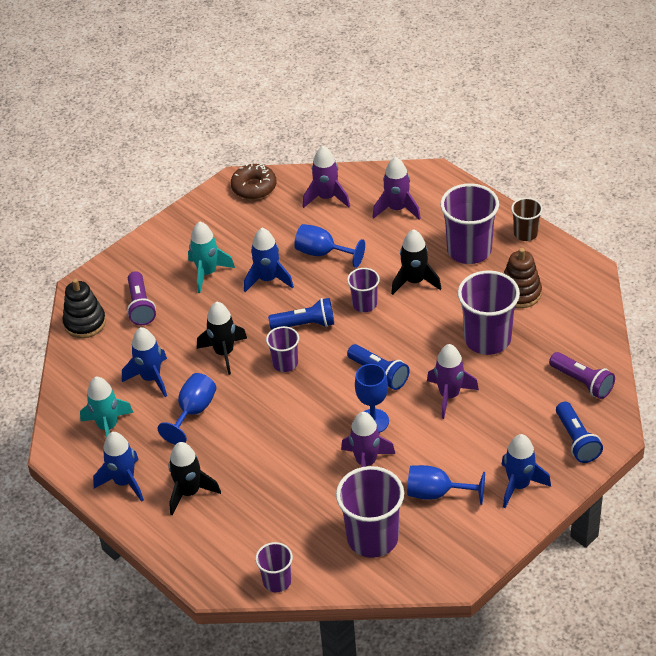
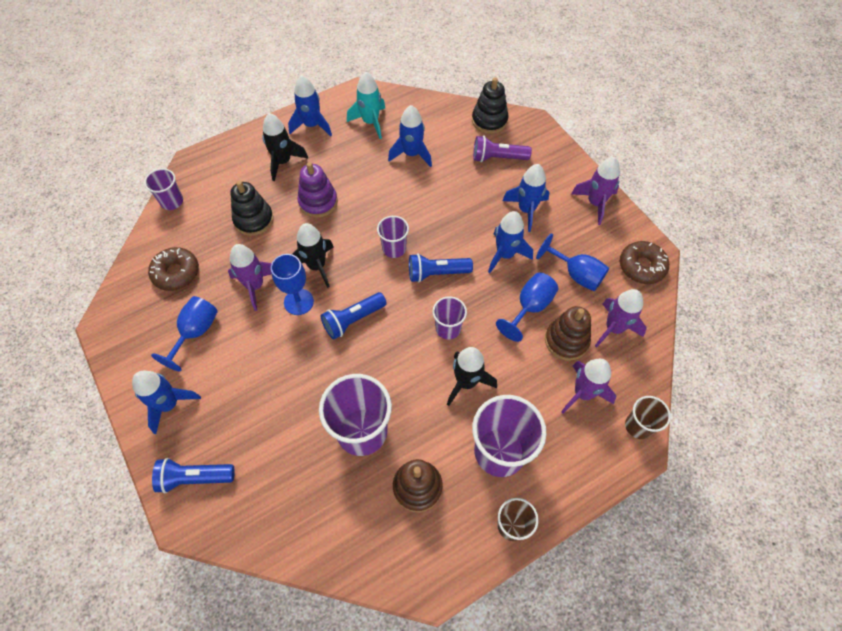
camera: 100 degrees right, 15 degrees up
blue goblet [157,373,216,445] -> blue goblet moved to [536,233,609,291]
turquoise rocket [188,221,235,293] -> blue rocket [503,164,550,232]
black rocket [197,302,247,375] -> black rocket moved to [292,223,333,288]
blue flashlight [268,298,334,330] -> blue flashlight turned 75 degrees clockwise [409,254,473,282]
purple cup [336,466,404,558] -> brown donut [148,247,199,291]
purple rocket [427,344,479,419] -> purple rocket moved to [571,157,620,225]
purple flashlight [549,352,615,399] -> none
none -> black stacking toy [231,181,273,236]
none -> purple stacking toy [297,162,338,218]
none -> brown stacking toy [545,306,591,361]
none -> brown cup [625,396,671,439]

